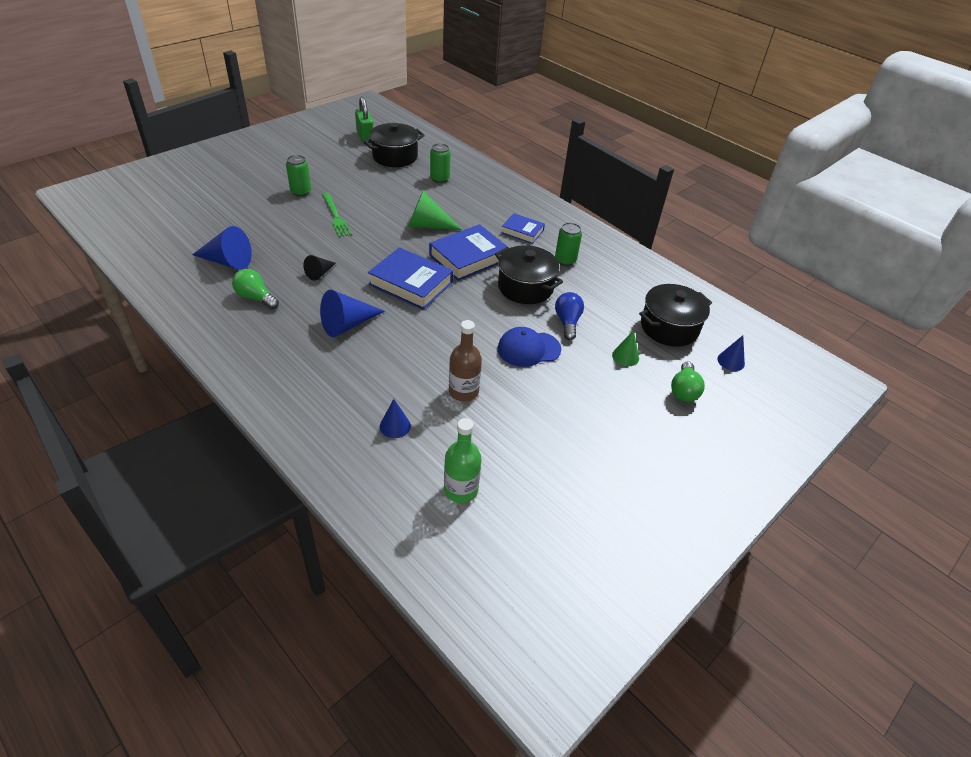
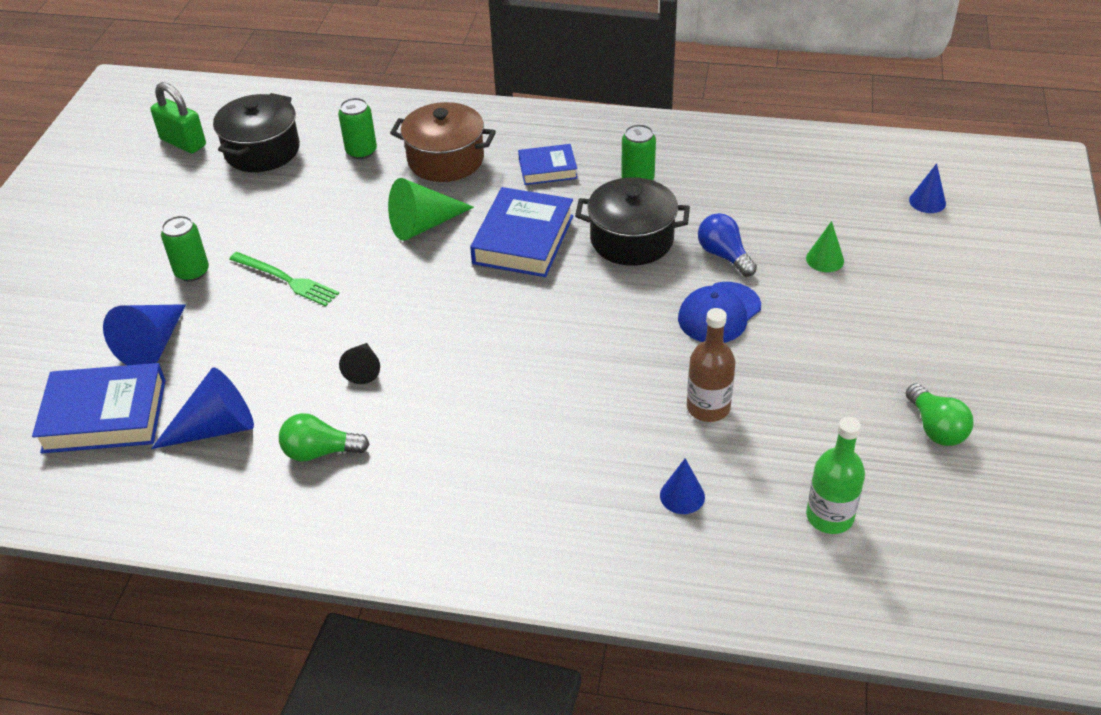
camera: 30 degrees left, 0 degrees up
blue cone [320,290,385,337] -> blue cone moved to [103,304,186,365]
blue book [368,247,453,310] -> blue book moved to [32,363,166,453]
black pot [639,284,712,347] -> none
green light bulb [671,361,705,402] -> green light bulb moved to [906,383,973,446]
none -> brown pot [390,102,496,182]

